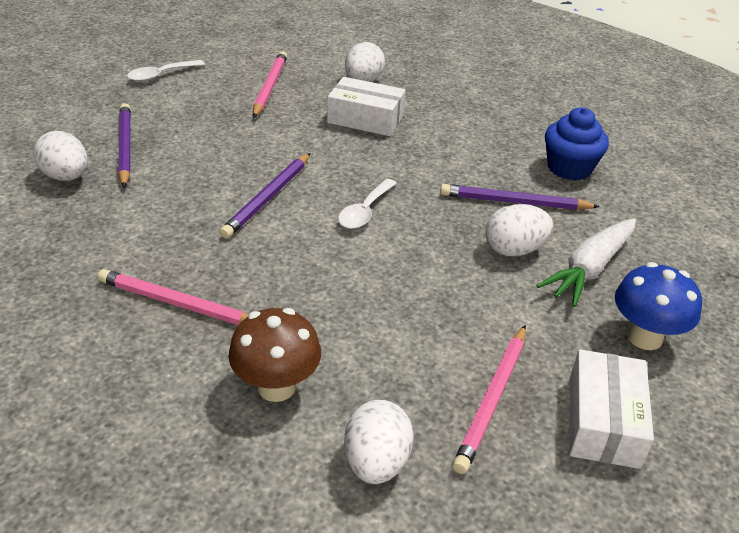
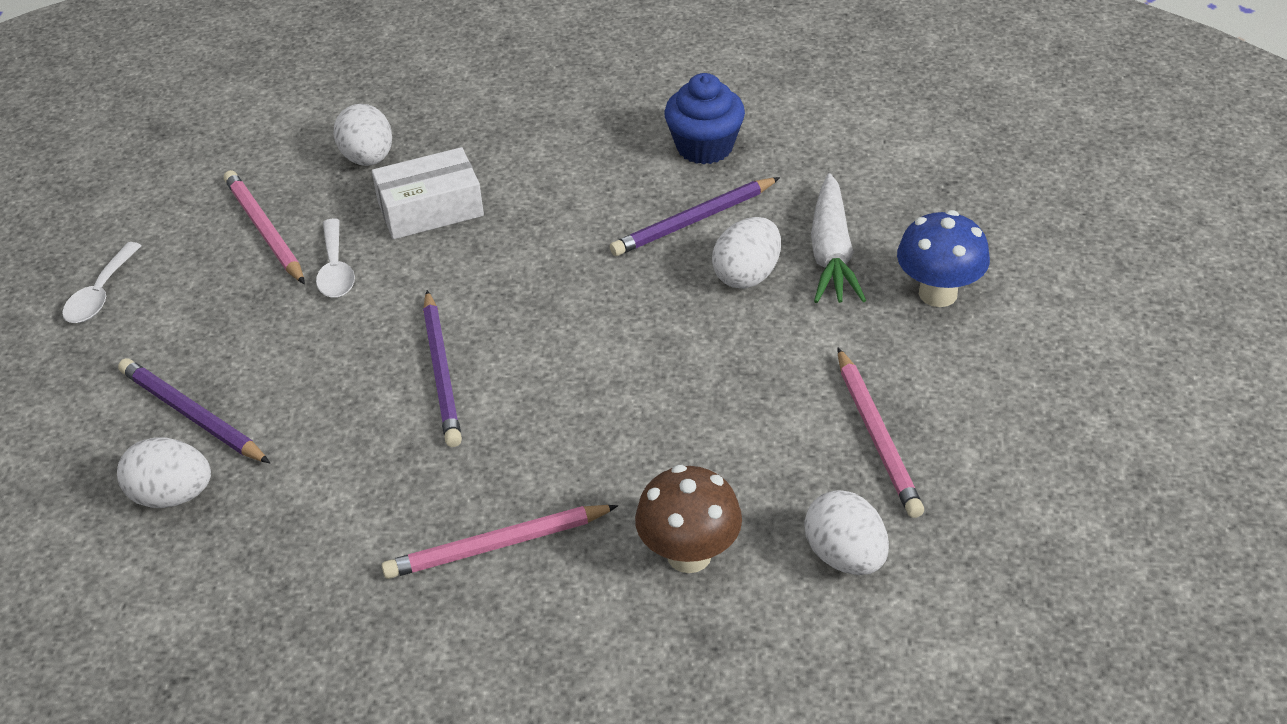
camera: 35 degrees left, 5 degrees up
white spoon [338,179,397,229] -> white spoon moved to [316,218,355,298]
white box [569,349,654,469] -> none

